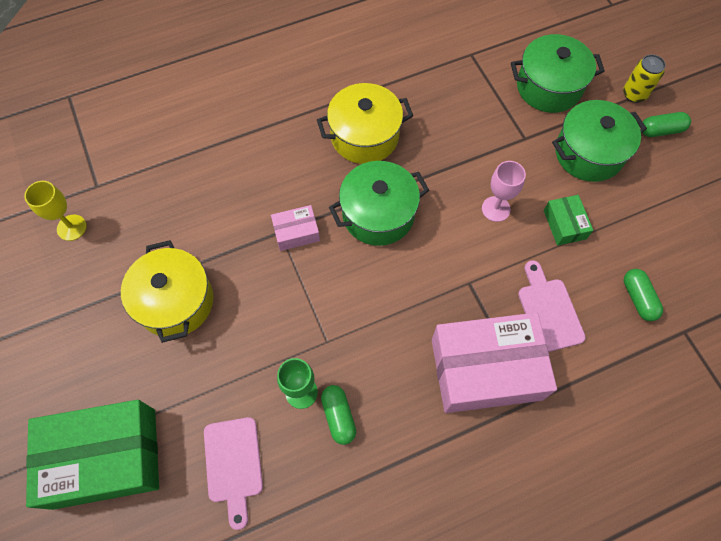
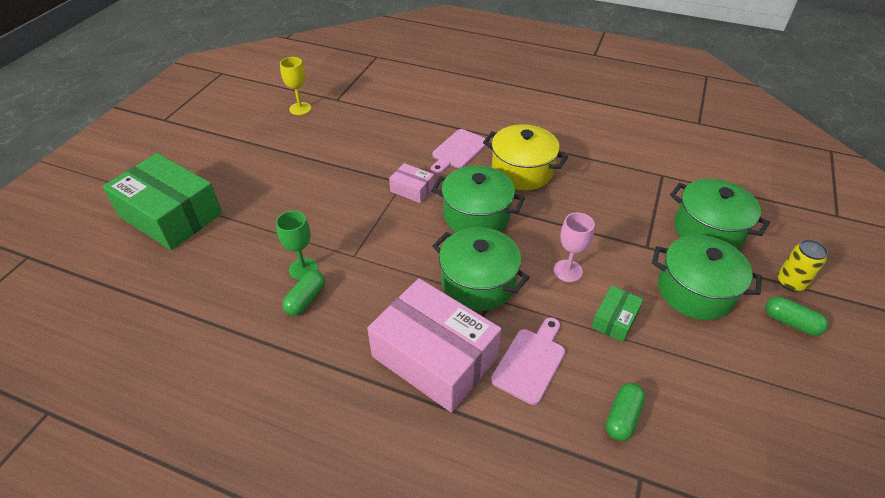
camera: 45 degrees right, 20 degrees down
yellow pot [121,240,213,343] -> none
pink cutting board [204,417,263,530] -> pink cutting board moved to [431,129,486,174]
none -> green pot [432,227,530,311]

